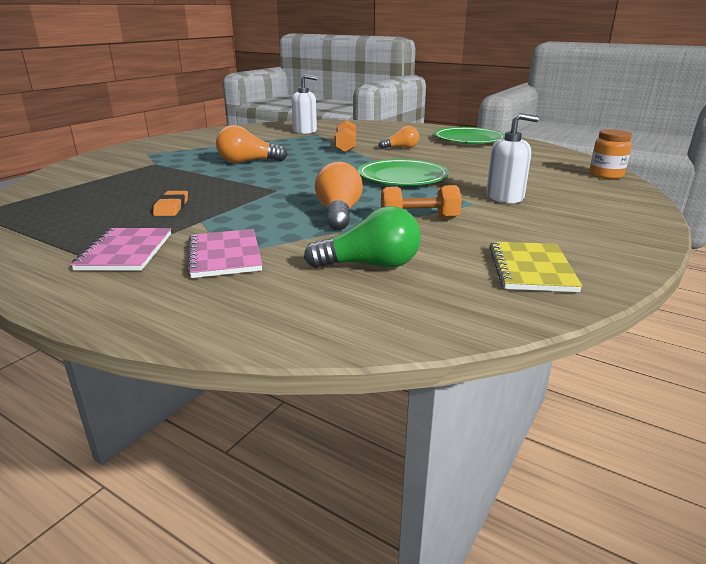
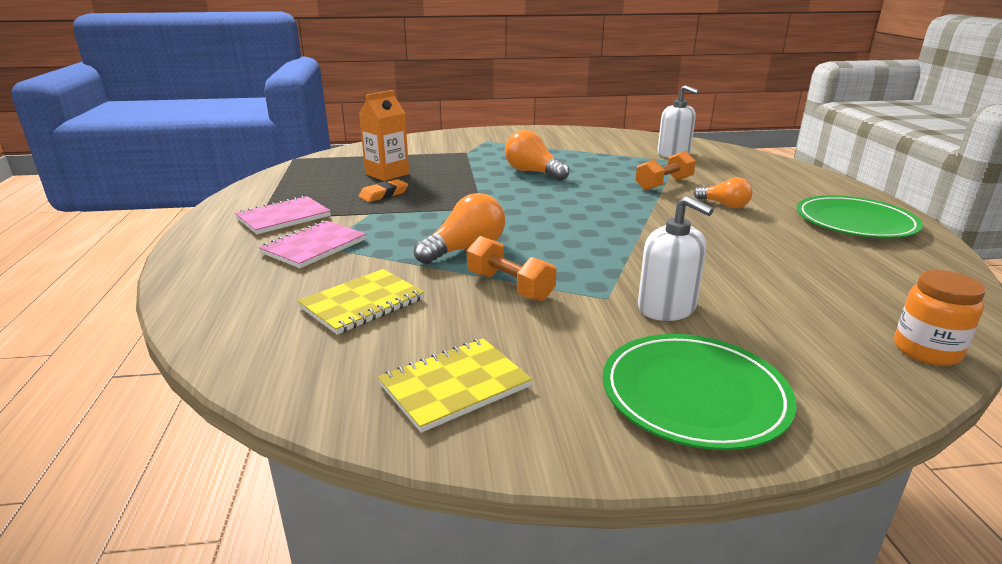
camera: 50 degrees right, 0 degrees up
green light bulb [304,206,421,268] -> yellow notebook [297,269,424,335]
green plate [358,159,449,185] -> green plate moved to [602,334,796,450]
none -> orange carton [359,90,409,181]

